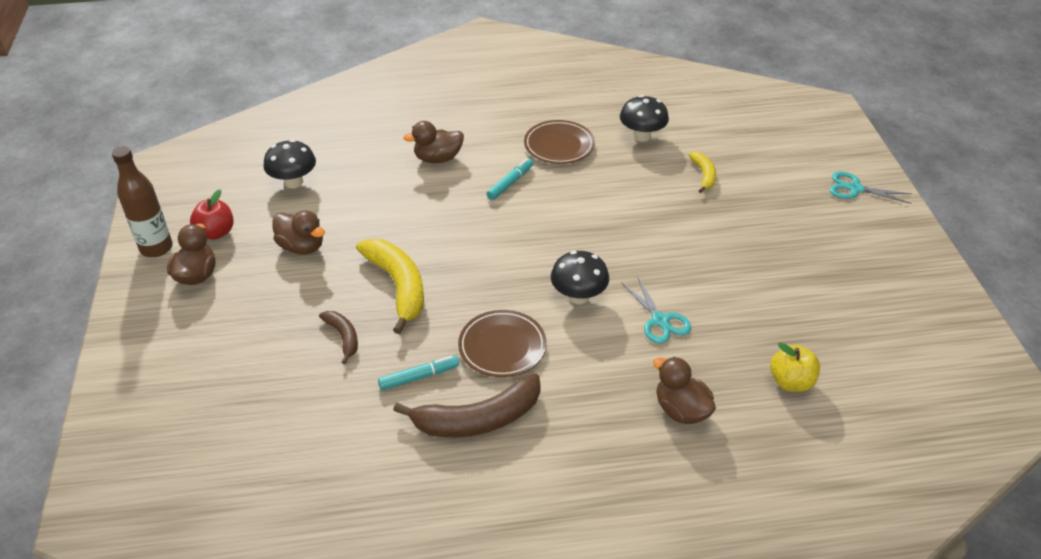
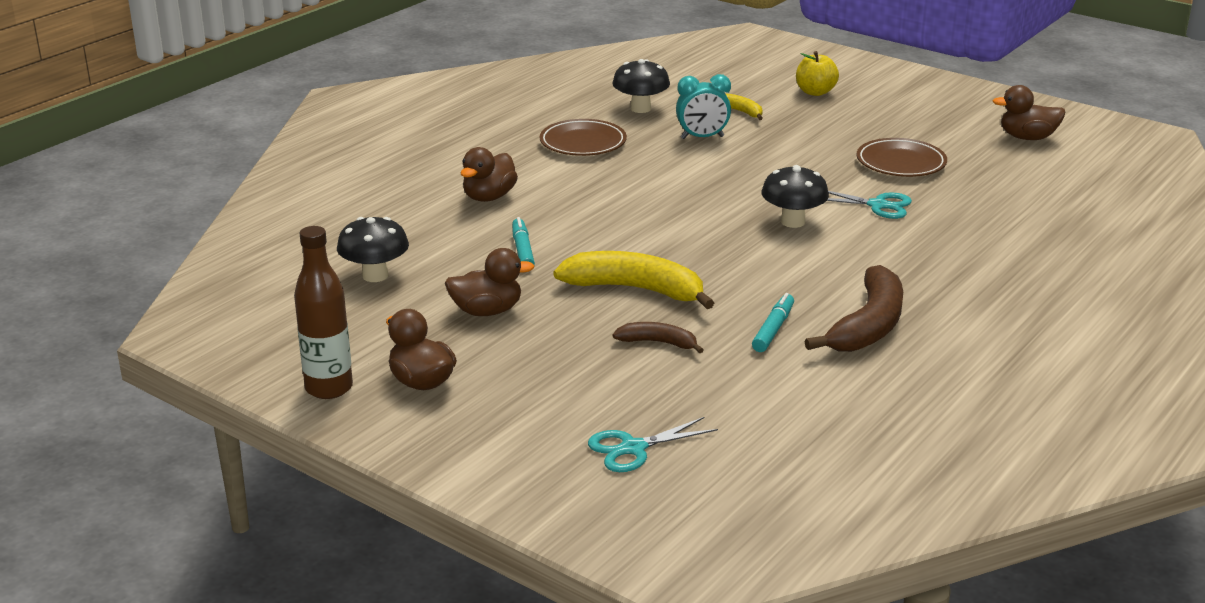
camera: 45 degrees left, 15 degrees down
red apple [190,189,234,240] -> none
brown plate [458,310,546,377] -> brown plate moved to [857,138,947,177]
turquoise marker [487,158,534,200] -> turquoise marker moved to [512,217,535,265]
brown duck [653,357,716,424] -> brown duck moved to [993,85,1065,140]
yellow apple [770,342,820,392] -> yellow apple moved to [796,51,839,96]
turquoise scissors [830,171,911,204] -> turquoise scissors moved to [588,417,718,472]
none -> turquoise clock [676,74,731,139]

